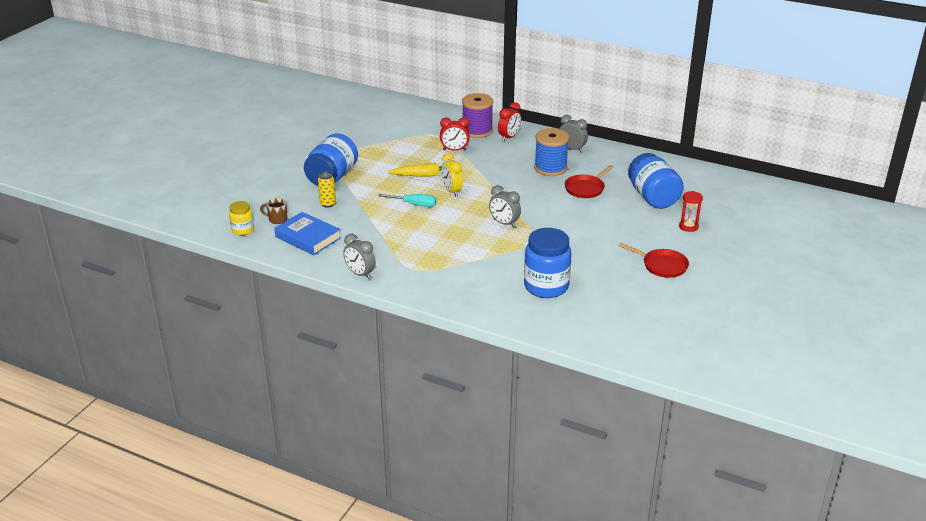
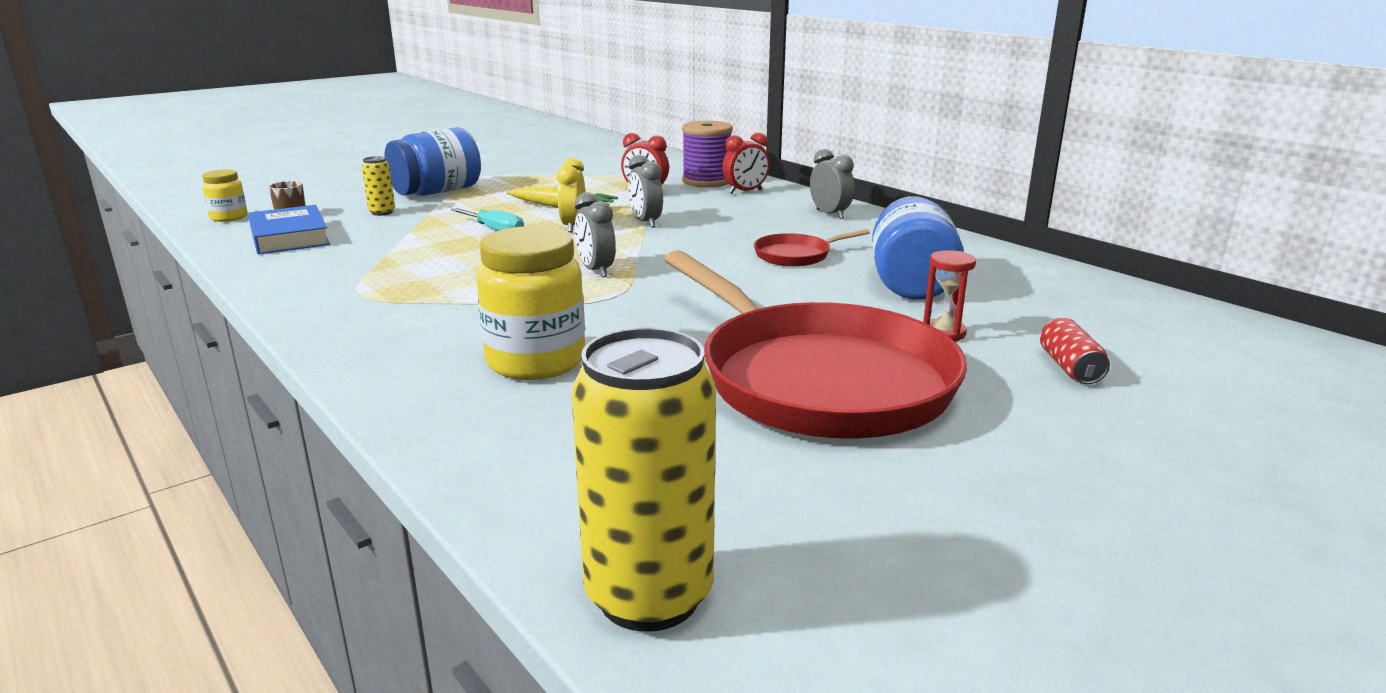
camera: 25 degrees right, 10 degrees down
grey clock [343,234,376,279] -> grey clock moved to [628,155,663,228]
blue jar [524,228,571,298] -> yellow jar [477,226,585,380]
blue spool [534,128,569,176] -> none
red pan [619,243,689,278] -> red pan [664,250,967,439], size x2.39
none -> yellow can [571,328,716,632]
none -> red can [1040,318,1110,384]

